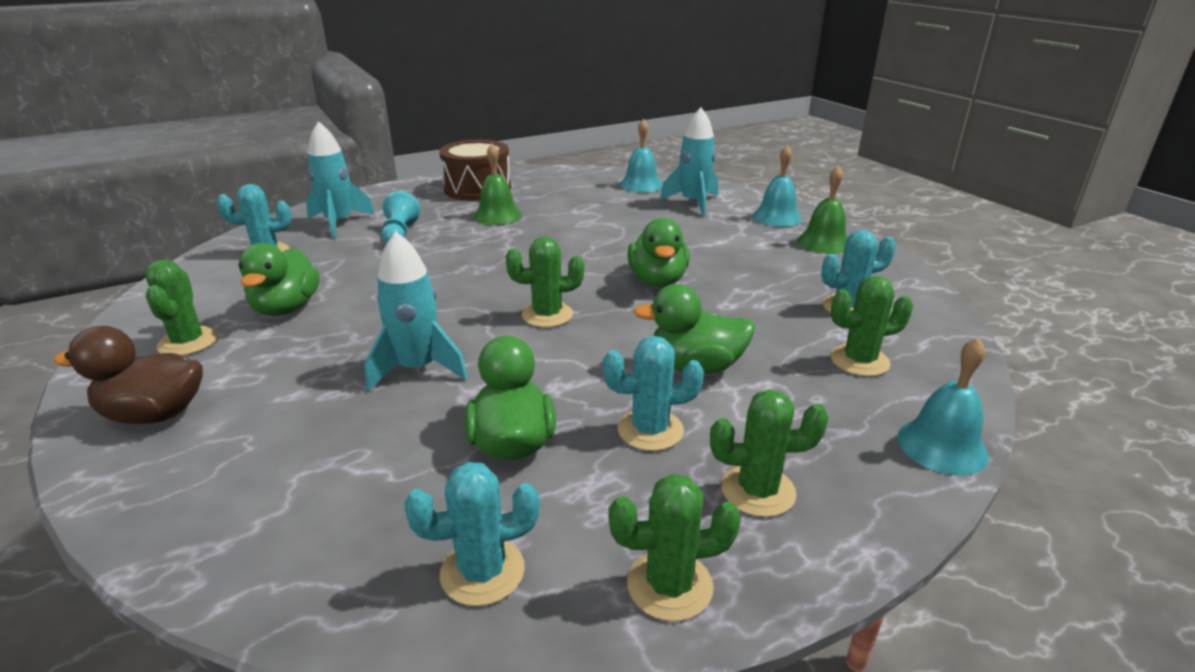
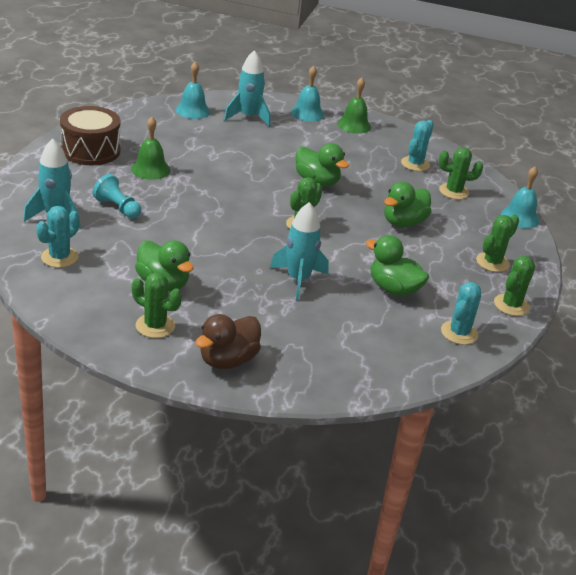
camera: 50 degrees left, 5 degrees up
turquoise cactus [603,336,704,451] -> none
green cactus [830,276,913,376] -> green cactus turned 60 degrees clockwise [439,147,483,200]

